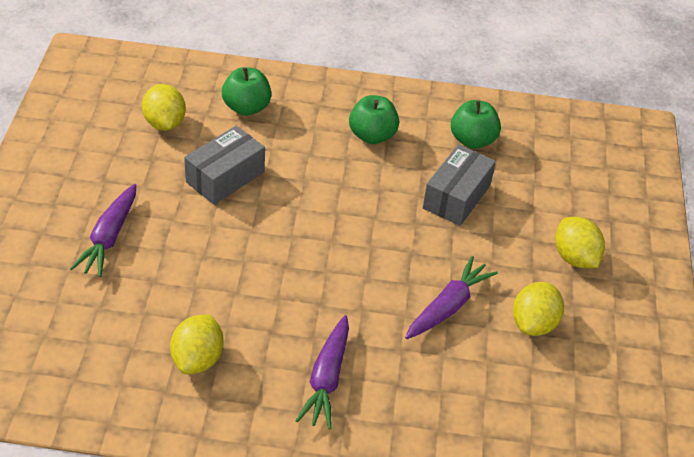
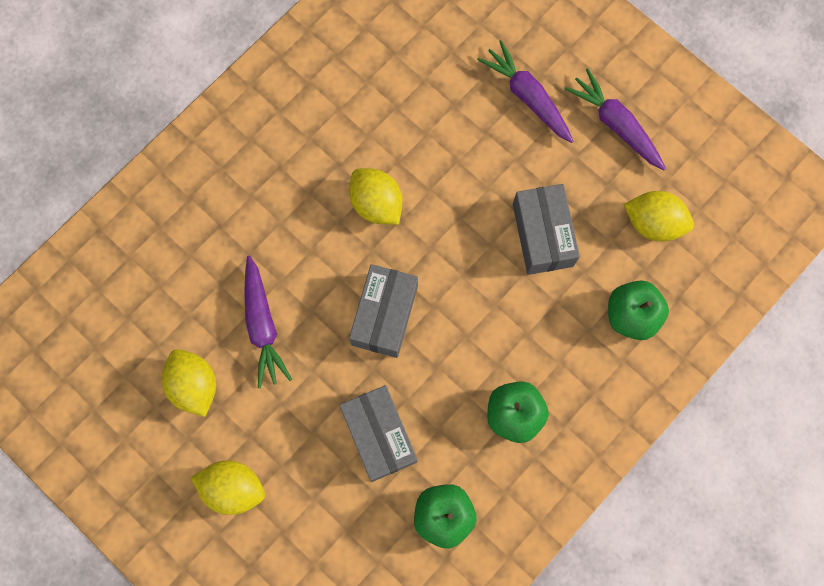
camera: 130 degrees right, 30 degrees up
yellow lemon [170,314,224,374] -> yellow lemon moved to [349,168,402,225]
purple carrot [296,315,349,430] -> purple carrot moved to [565,68,666,170]
none -> grey box [349,264,418,358]

